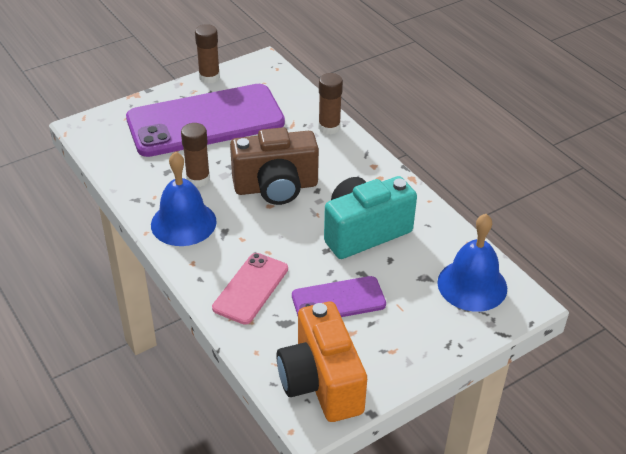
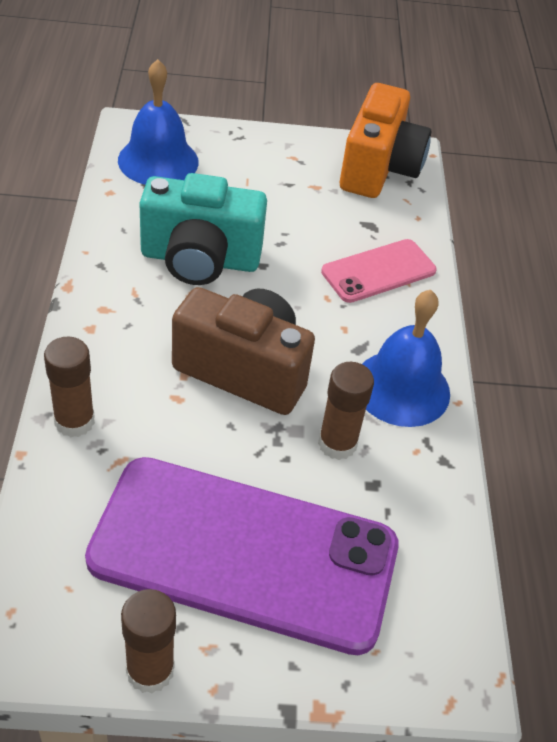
camera: 150 degrees left, 5 degrees up
purple phone [292,276,386,317] -> none

